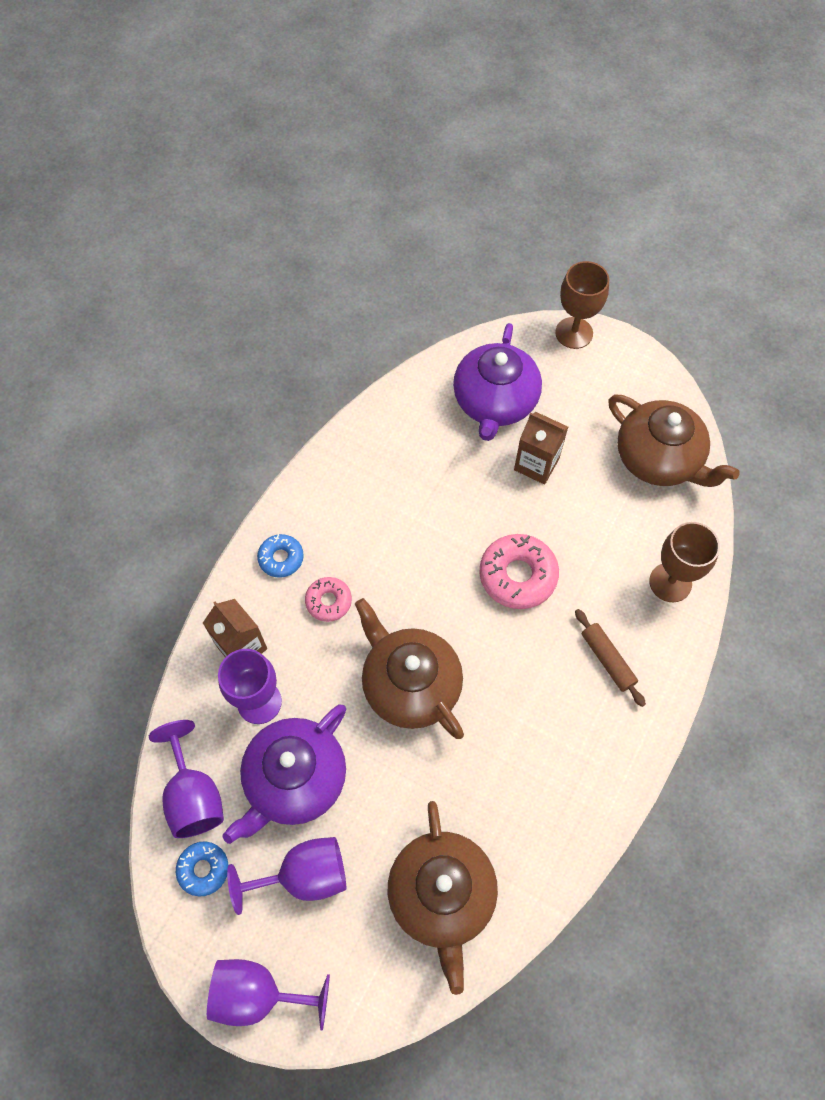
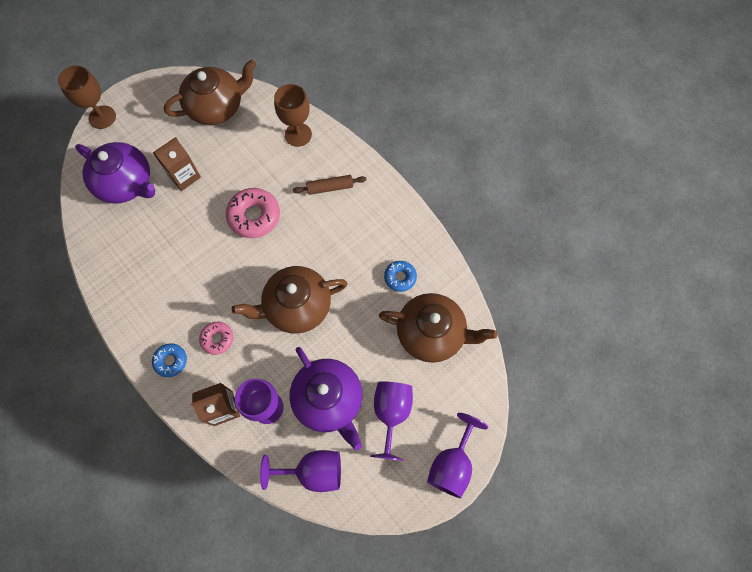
camera: 70 degrees left, 5 degrees up
blue donut [176,841,229,896] -> blue donut moved to [384,261,417,292]

